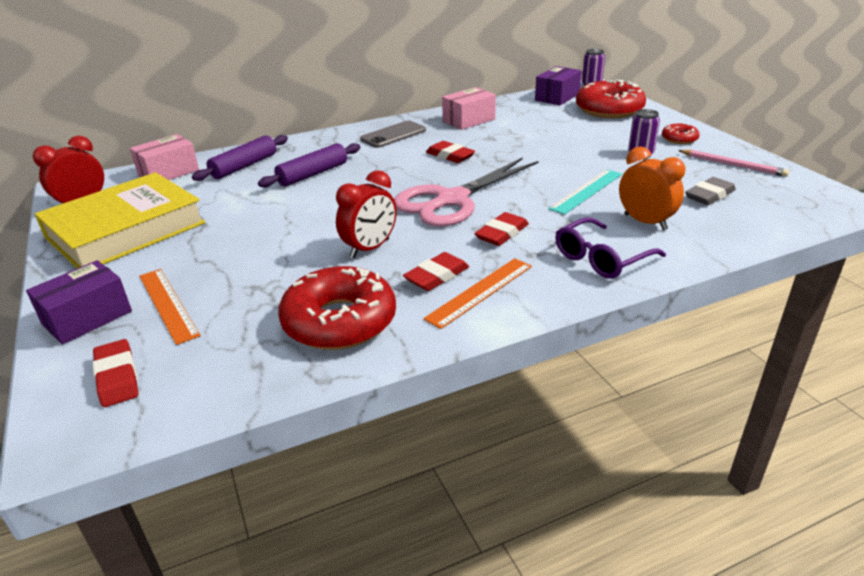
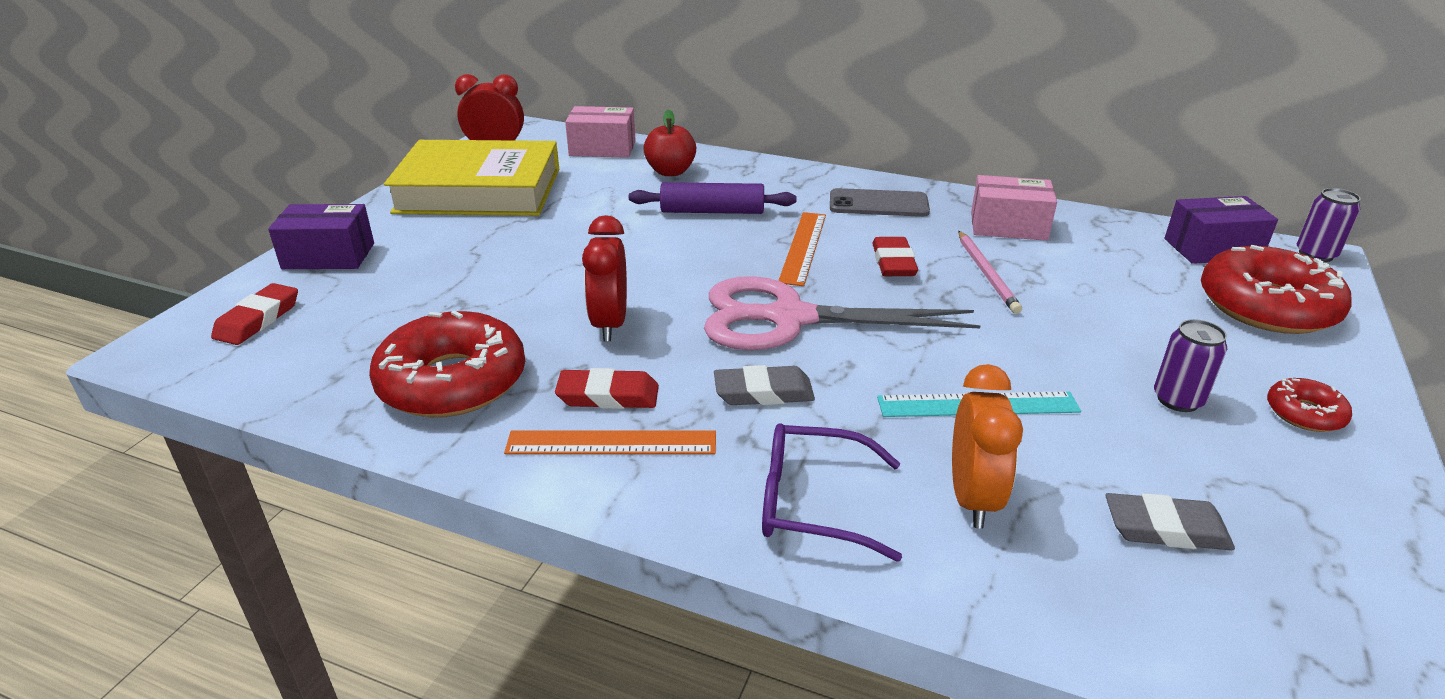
camera: 45 degrees right, 0 degrees up
orange ruler [139,269,201,345] -> orange ruler moved to [778,212,826,286]
purple rolling pin [192,135,288,181] -> red apple [643,109,696,176]
red clock [336,170,397,258] -> red clock turned 90 degrees clockwise [582,215,627,341]
red eraser [475,212,529,246] -> grey eraser [714,365,815,405]
pink pencil [678,150,789,177] -> pink pencil moved to [958,231,1022,314]

